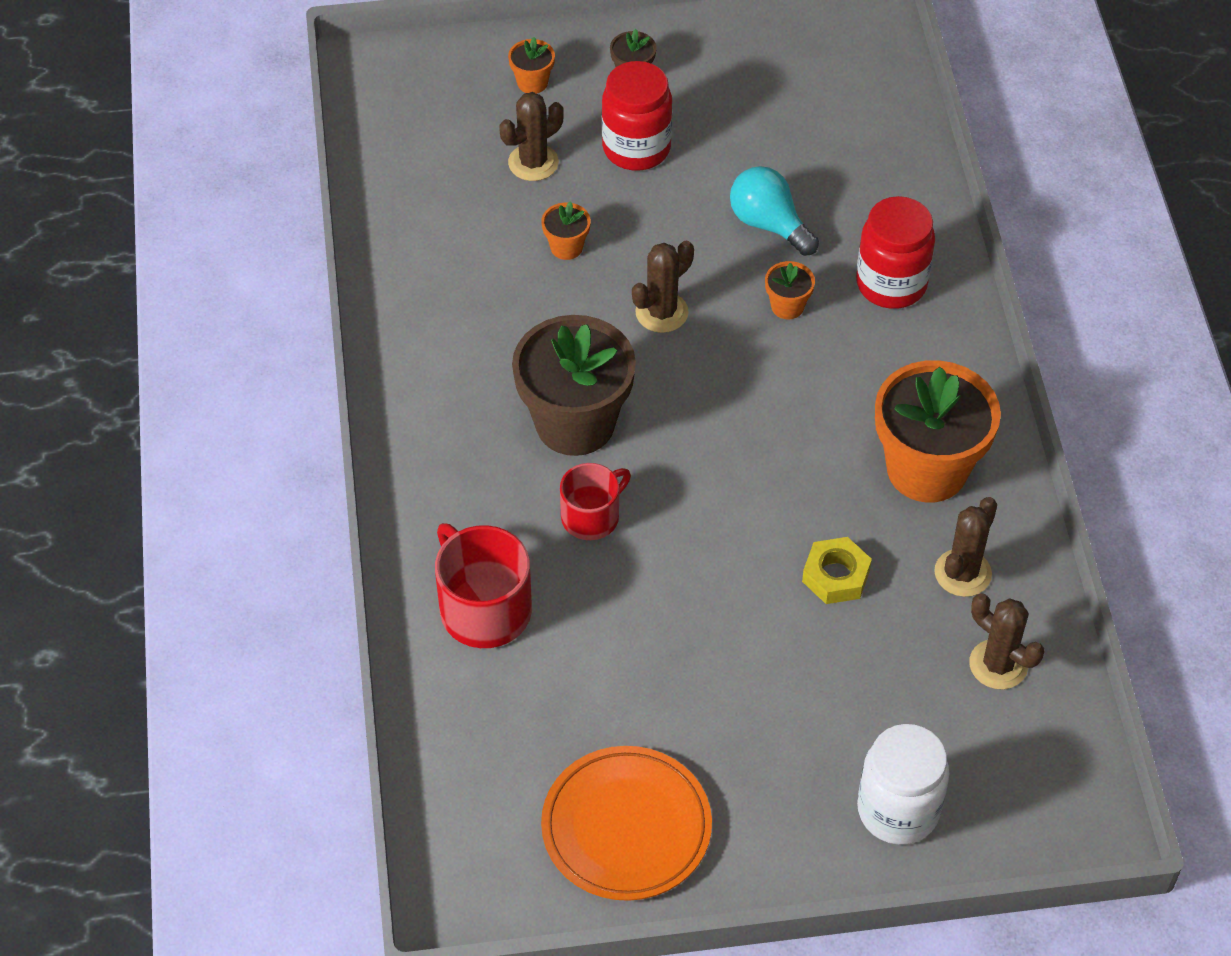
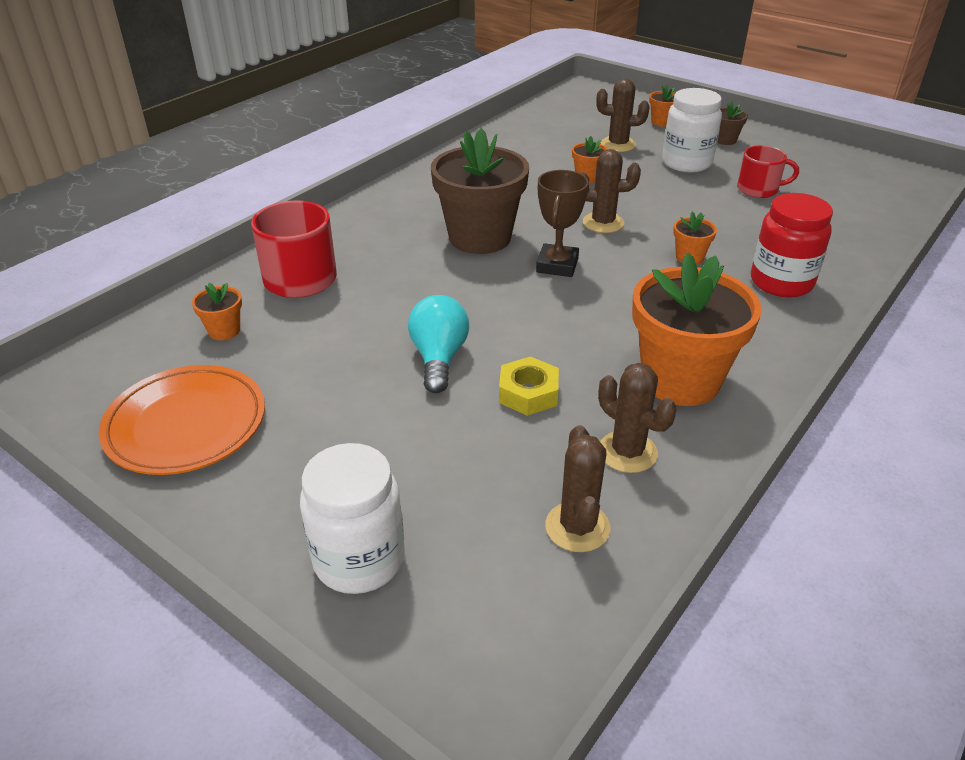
camera: 45 degrees right, 15 degrees down
red mug [560,463,631,540] -> red mug moved to [737,145,799,198]
red jar [602,61,672,171] -> white jar [662,88,722,172]
turquoise light bulb [730,166,819,256] -> turquoise light bulb moved to [408,295,469,393]
brown cactus [934,497,997,597] -> brown cactus turned 60 degrees clockwise [598,363,677,473]
none -> orange flower pot [192,282,242,340]
none -> brown trophy [536,170,589,277]

